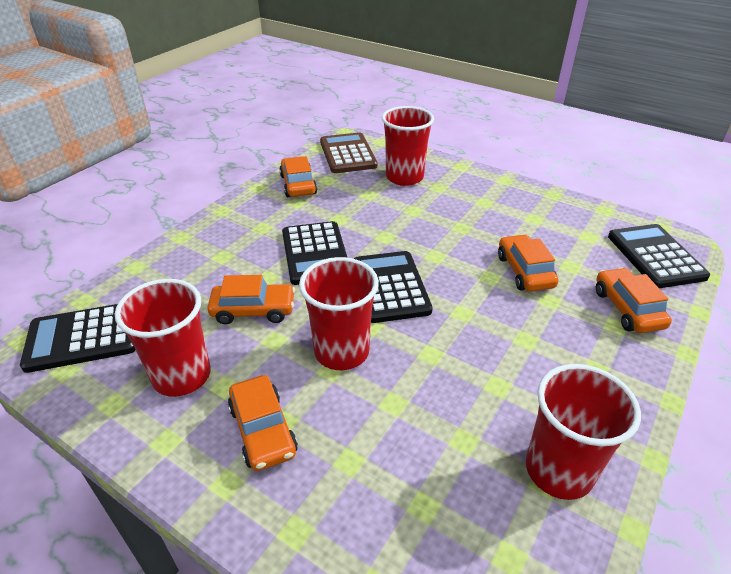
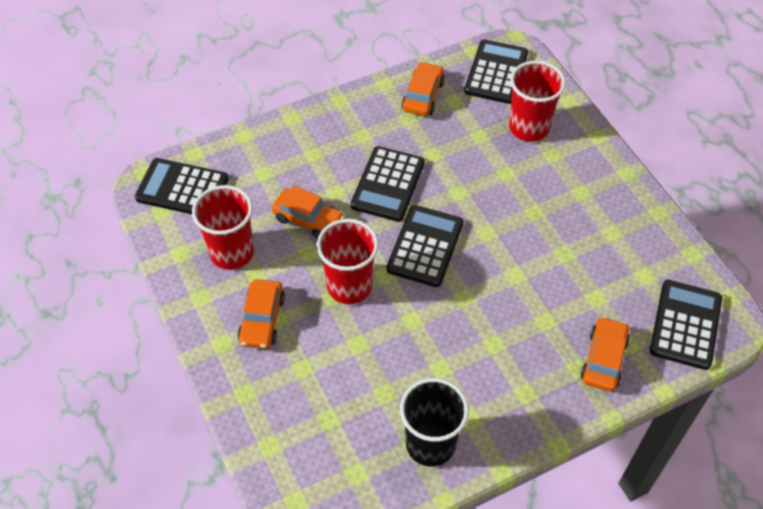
camera: 30 degrees right, 15 degrees up
brown calculator [320,132,378,173] -> black calculator [464,40,528,104]
orange car [498,234,559,291] -> none
red cup [526,364,641,500] -> black cup [400,378,469,467]

